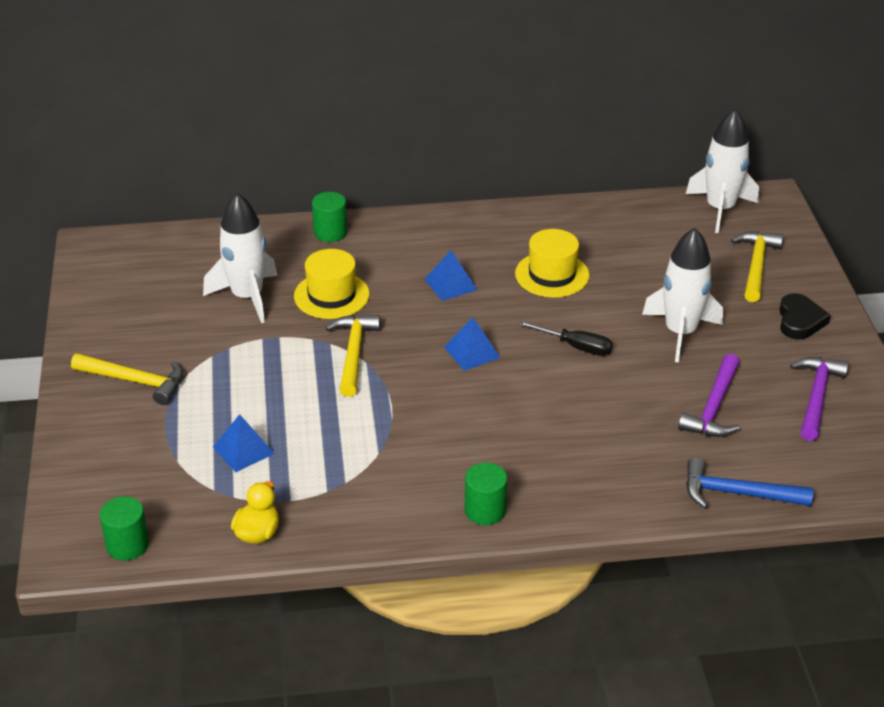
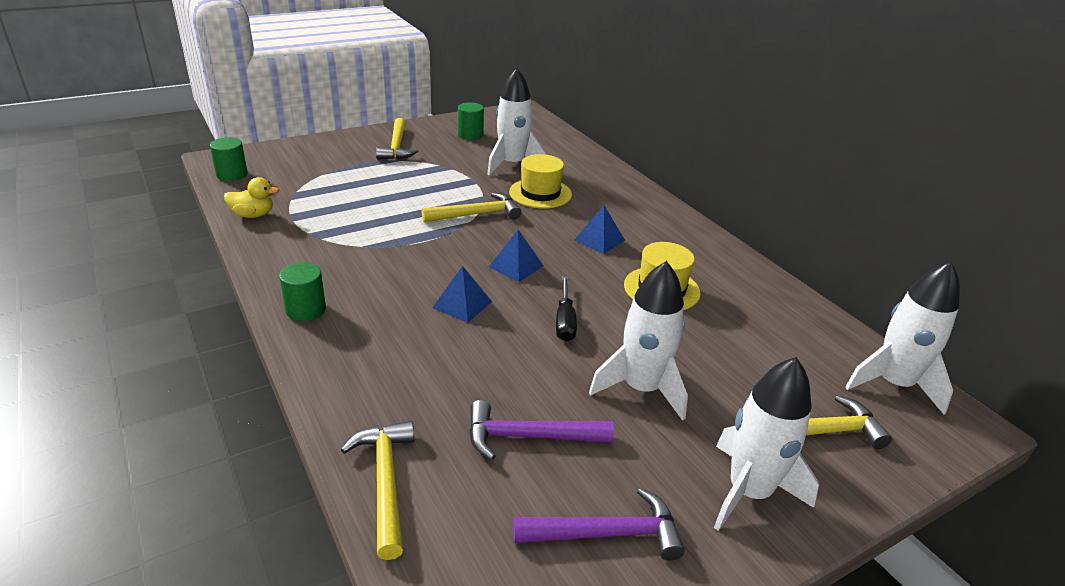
camera: 65 degrees right, 5 degrees down
blue pyramid [213,414,275,472] -> blue pyramid moved to [432,266,492,323]
green cylinder [312,192,347,242] -> green cylinder moved to [458,102,484,140]
blue hammer [686,457,814,508] -> yellow hammer [341,421,414,560]
black heart [779,293,831,339] -> white rocket [714,357,819,531]

